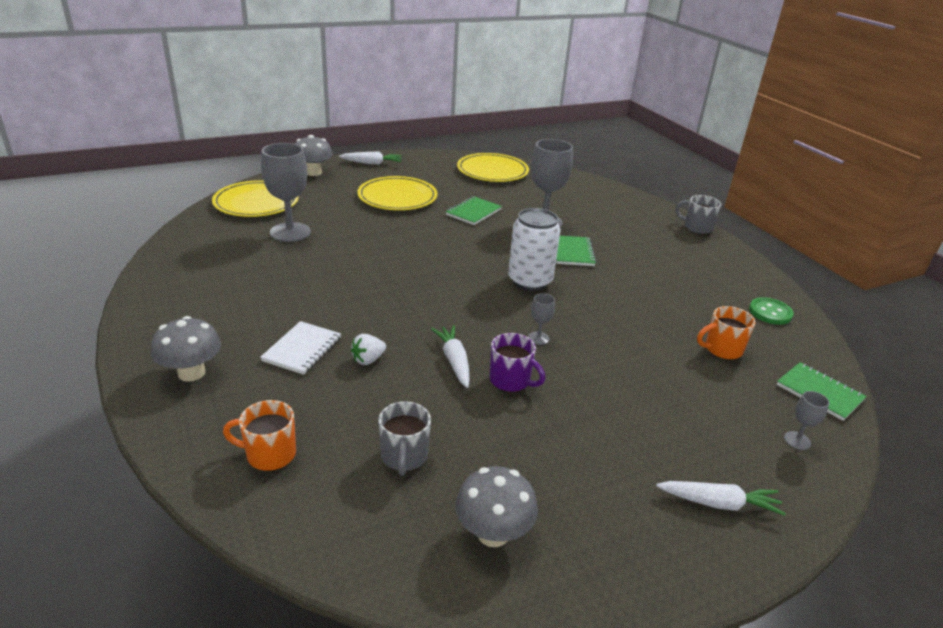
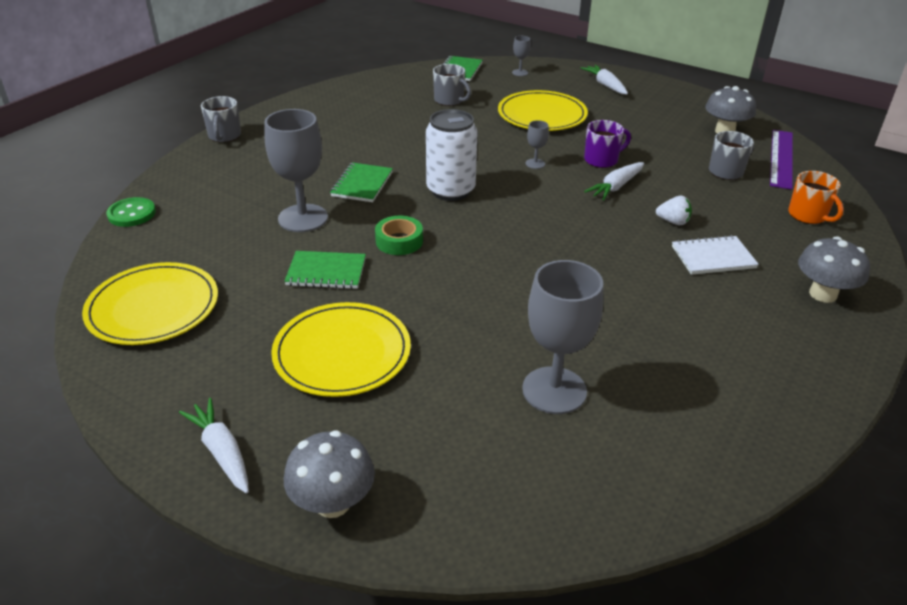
camera: 120 degrees left, 5 degrees up
yellow plate [212,180,299,217] -> yellow plate moved to [498,90,588,131]
purple mug [490,333,545,392] -> purple mug turned 60 degrees clockwise [584,120,631,168]
green notebook [556,236,596,266] -> green notebook turned 45 degrees counterclockwise [330,162,393,202]
orange mug [697,306,756,360] -> grey mug [433,64,471,106]
green button [749,297,794,325] -> green button moved to [106,197,156,227]
none -> green tape [375,216,423,255]
none -> purple ruler [770,130,793,190]

